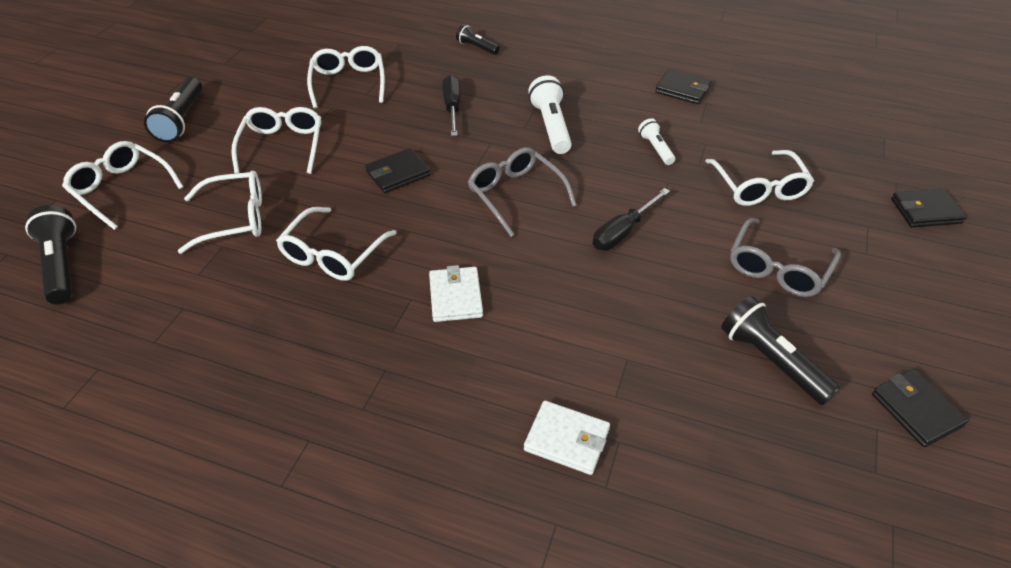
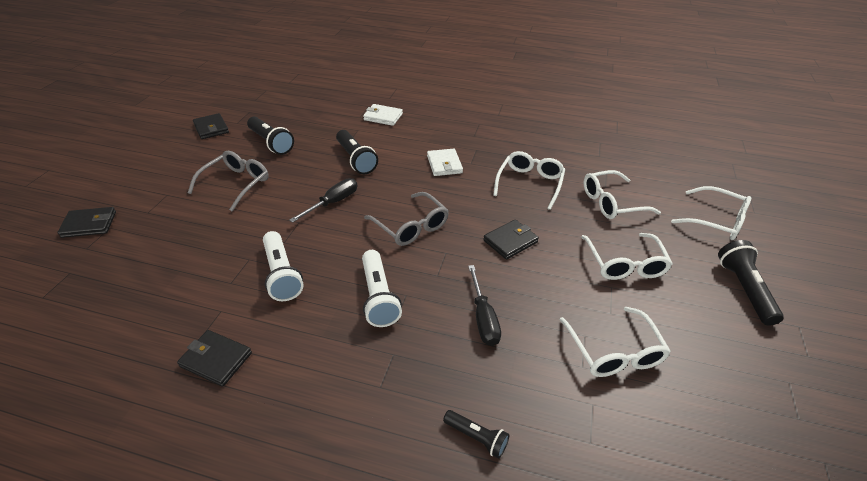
camera: 175 degrees right, 5 degrees down
black flashlight [25,205,76,304] -> black flashlight moved to [336,130,378,174]
white flashlight [638,118,675,165] -> white flashlight [263,231,304,301], size x1.71
white glasses [705,150,814,206] -> none

